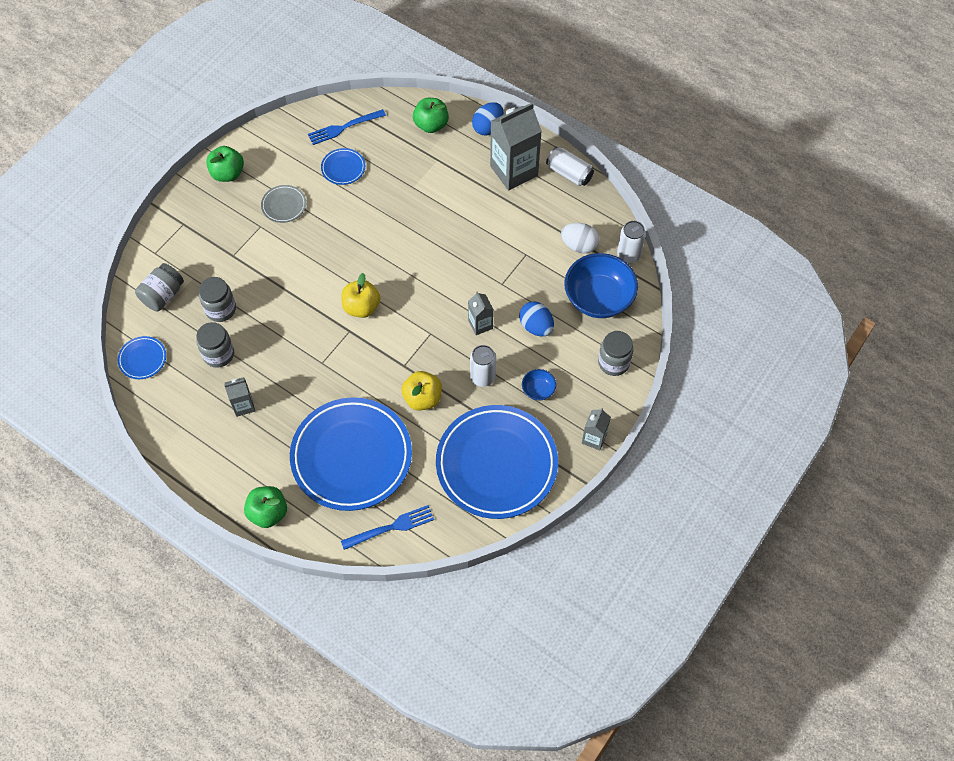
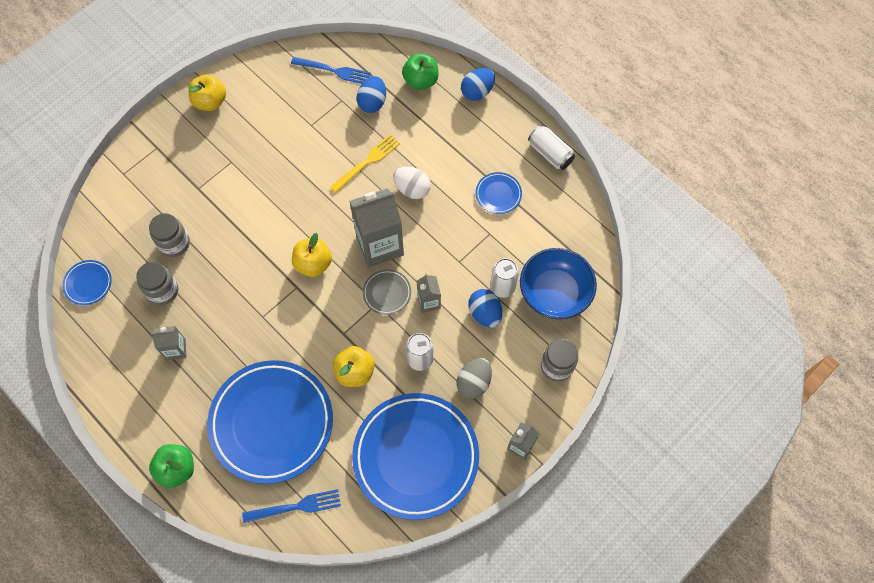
camera: 10 degrees right, 5 degrees up
grey jar [135,263,184,311] -> none
green apple [206,146,244,182] -> yellow apple [188,74,226,111]
grey plate [261,185,306,223] -> grey plate moved to [363,269,411,315]
blue fork [308,109,386,145] -> blue fork turned 150 degrees counterclockwise [291,57,371,84]
blue plate [321,148,365,185] -> blue plate moved to [476,172,522,214]
grey carton [490,102,542,190] -> grey carton moved to [349,188,404,267]
blue bowl [522,369,556,401] -> grey egg [456,358,492,399]
white egg [561,223,599,253] -> white egg moved to [393,167,431,199]
white can [617,221,646,263] -> white can moved to [490,258,519,298]
none -> yellow fork [330,135,400,193]
none -> blue egg [356,76,386,113]

